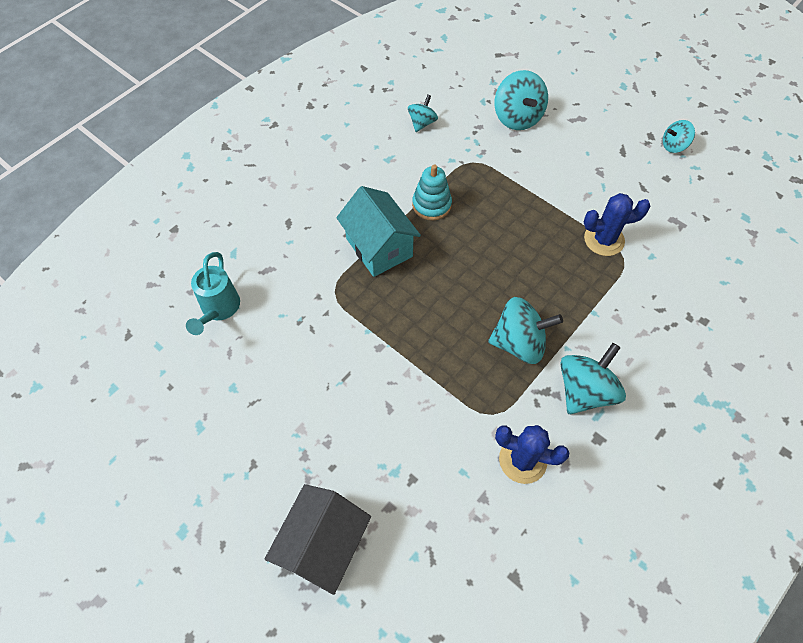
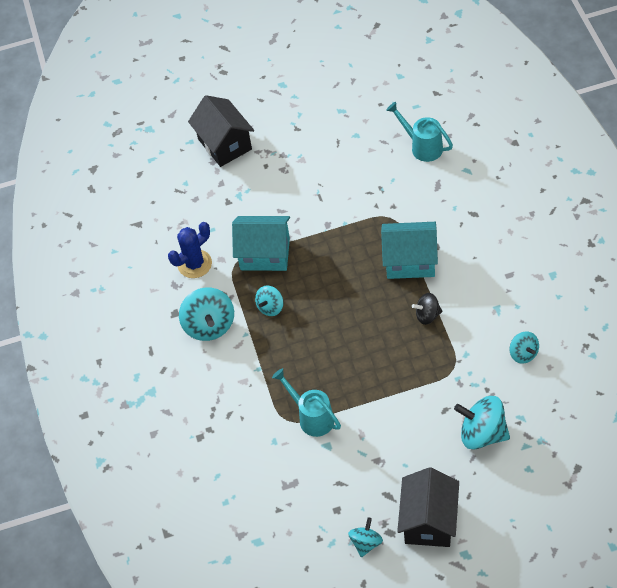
camera: 130 degrees right, 5 degrees down
turquoise stacking toy [412,164,452,221] -> black spinning top [412,293,442,325]
turquoise spinning top [488,297,563,364] -> turquoise spinning top [255,286,283,316], size x0.57
blue cactus [584,193,651,256] -> turquoise watering can [272,368,341,437]
none -> turquoise house [232,216,290,271]
none -> black house [397,467,459,547]

